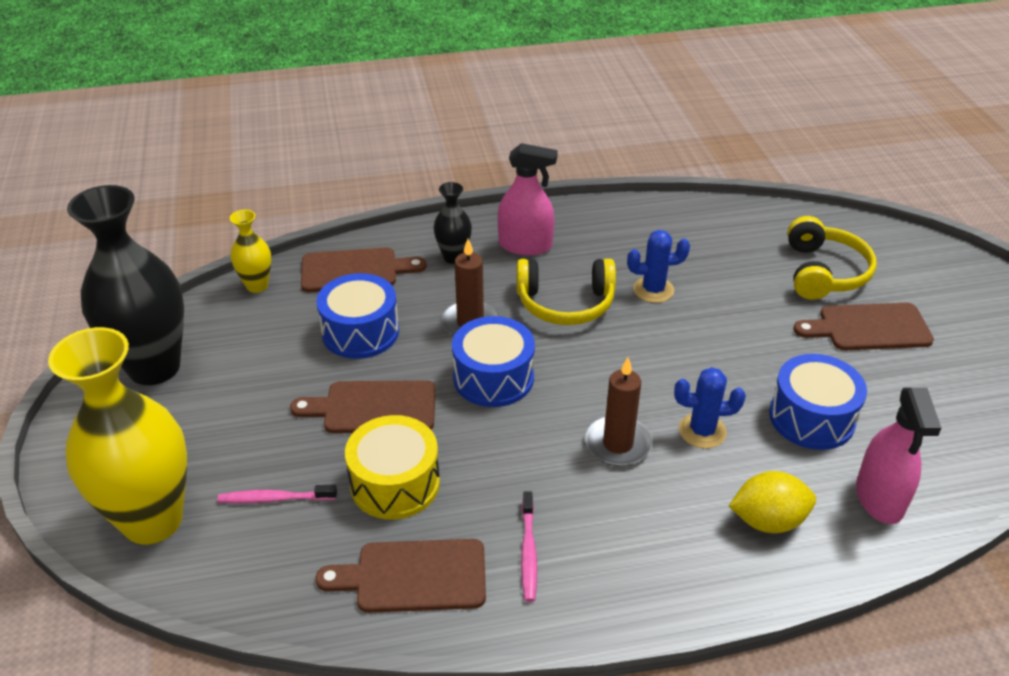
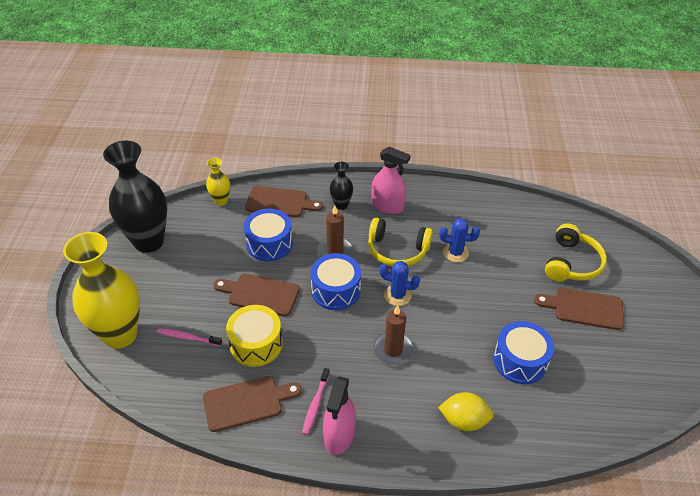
camera: 15 degrees right, 5 degrees up
brown cutting board [316,539,486,613] -> brown cutting board turned 150 degrees clockwise [203,376,302,432]
blue cactus [674,367,746,449] -> blue cactus moved to [379,261,420,306]
pink spray bottle [856,388,941,524] -> pink spray bottle moved to [323,376,356,455]

